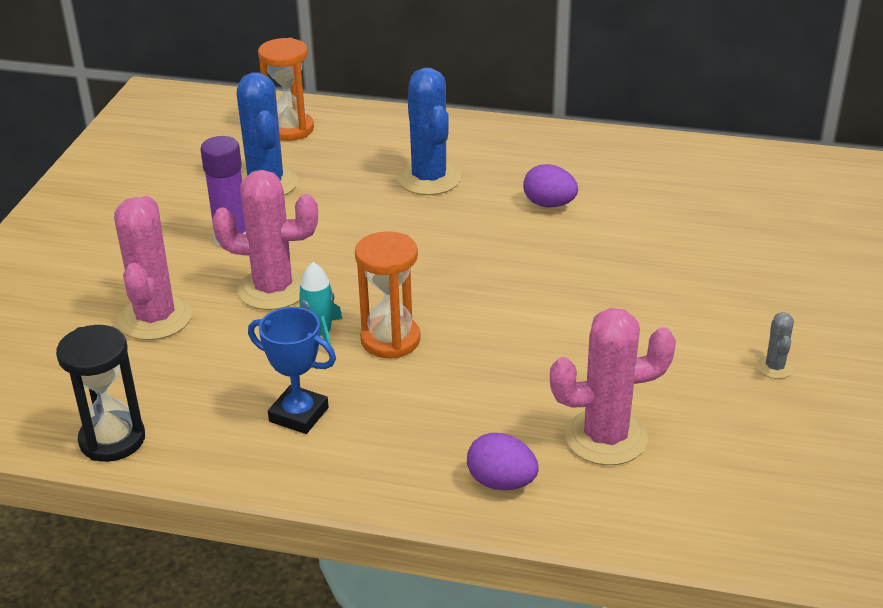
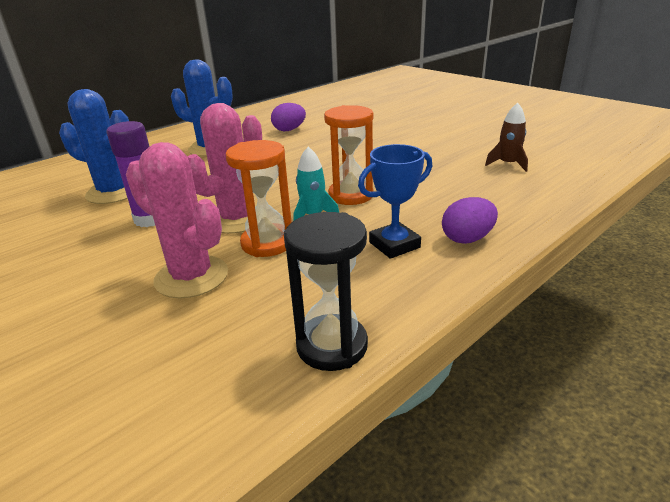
camera: 55 degrees left, 5 degrees down
orange hourglass [258,38,314,141] -> orange hourglass moved to [226,140,292,257]
purple egg [467,433,539,490] -> purple egg moved to [442,197,498,244]
pink cactus [550,308,676,465] -> brown rocket [485,103,528,172]
grey cactus [757,312,794,379] -> none

